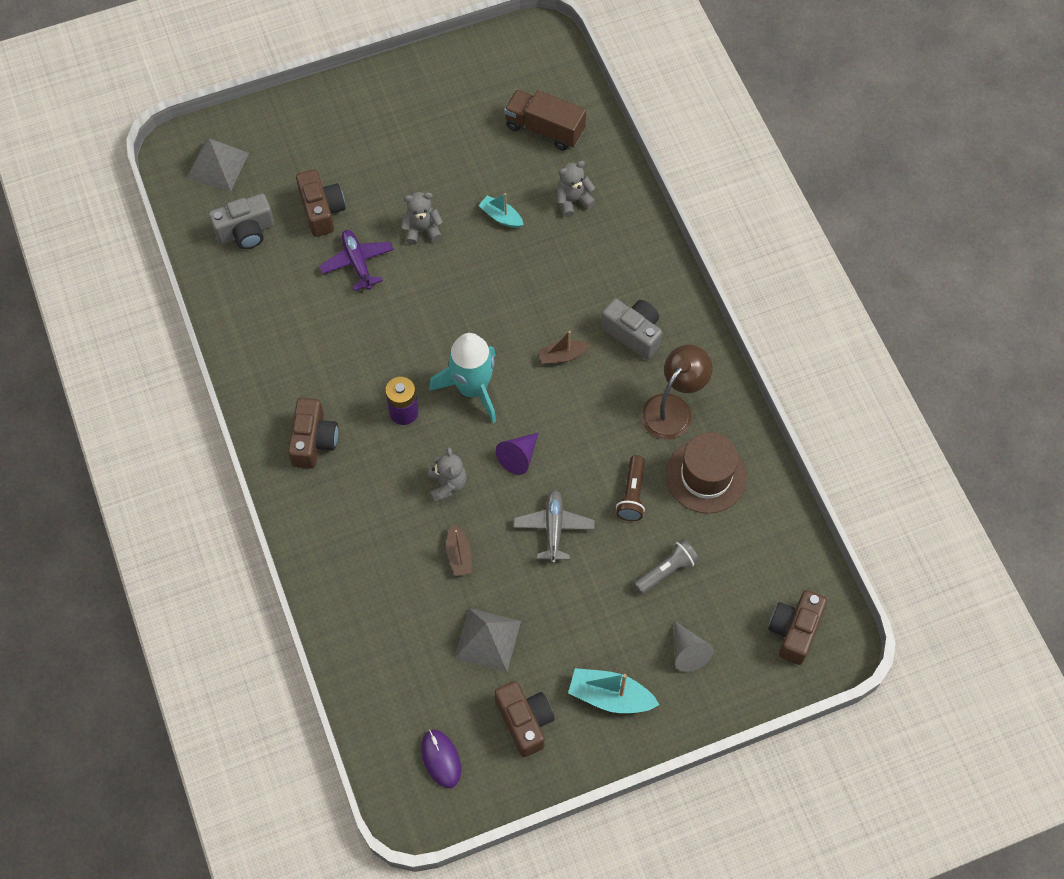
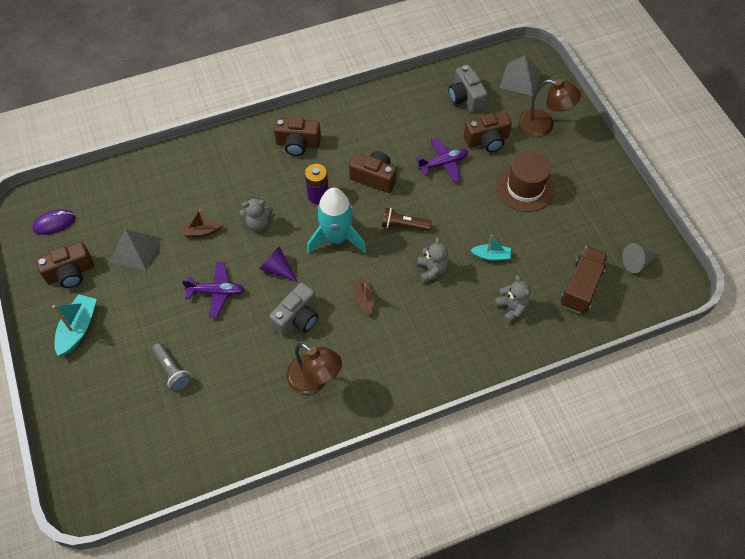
camera: 90 degrees right, 5 degrees down
grey teddy bear [401,192,443,245] -> grey teddy bear moved to [418,237,448,283]
turquoise boat [479,193,523,228] -> turquoise boat turned 60 degrees clockwise [470,235,511,261]
grey plane [513,490,595,563] -> purple plane [182,262,245,317]
grey camera [601,299,662,360] -> grey camera moved to [269,283,318,337]
brown flashlight [616,455,645,521] -> brown flashlight moved to [382,208,432,231]
brown hat [666,432,747,513] -> brown hat moved to [496,151,555,212]
grey cone [674,621,714,672] -> grey cone moved to [622,243,659,273]
brown camera [768,590,827,665] -> brown camera moved to [349,151,397,193]
none -> brown lamp [518,79,581,137]

